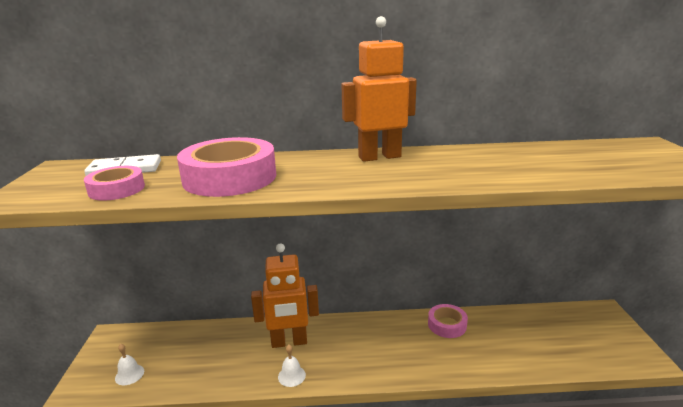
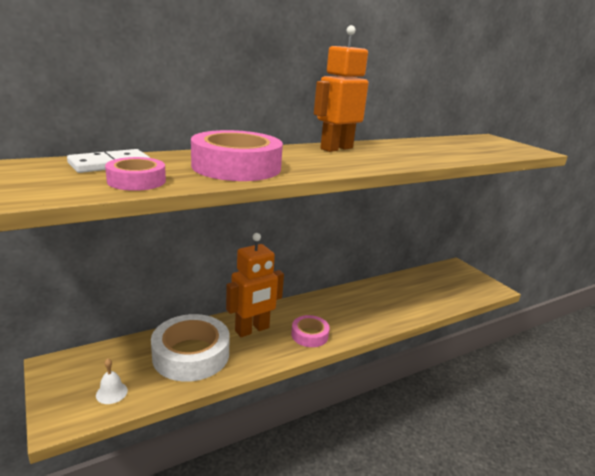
camera: 30 degrees left, 0 degrees up
white bell [278,345,306,387] -> none
pink tape [428,304,468,338] -> pink tape moved to [291,315,330,347]
none -> white tape [151,314,230,382]

